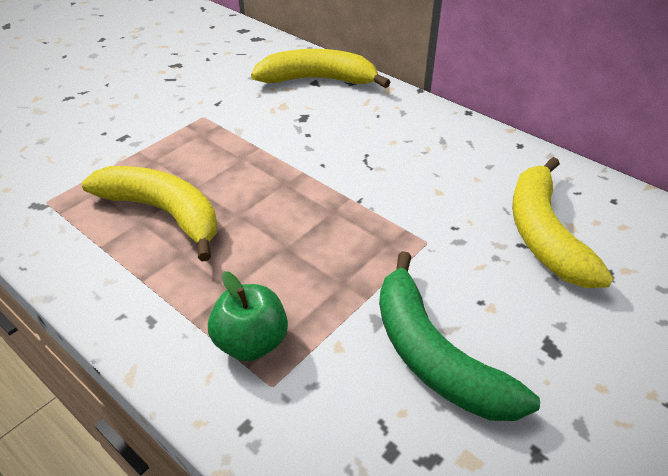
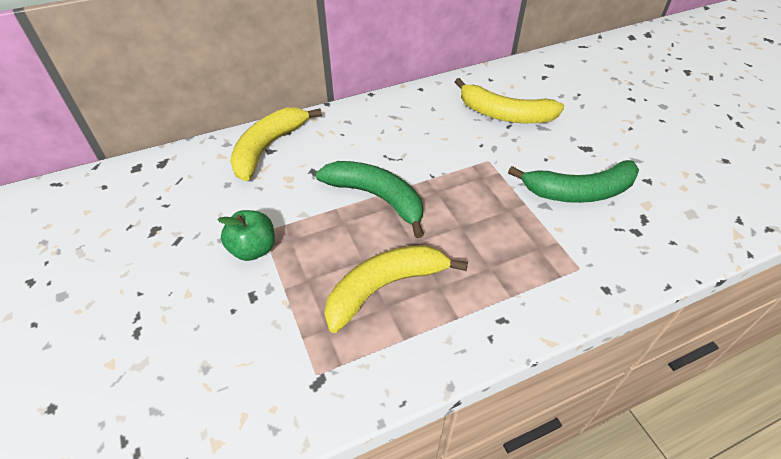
camera: 65 degrees left, 5 degrees up
green apple [208,271,288,361] -> green apple moved to [218,210,275,261]
none -> green banana [316,161,424,238]

